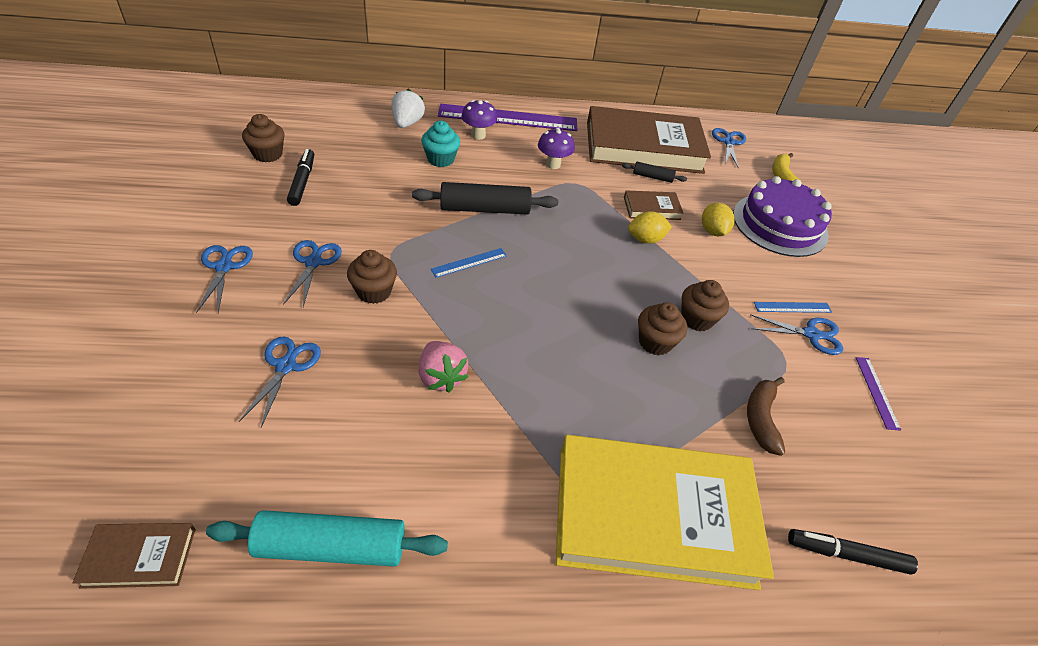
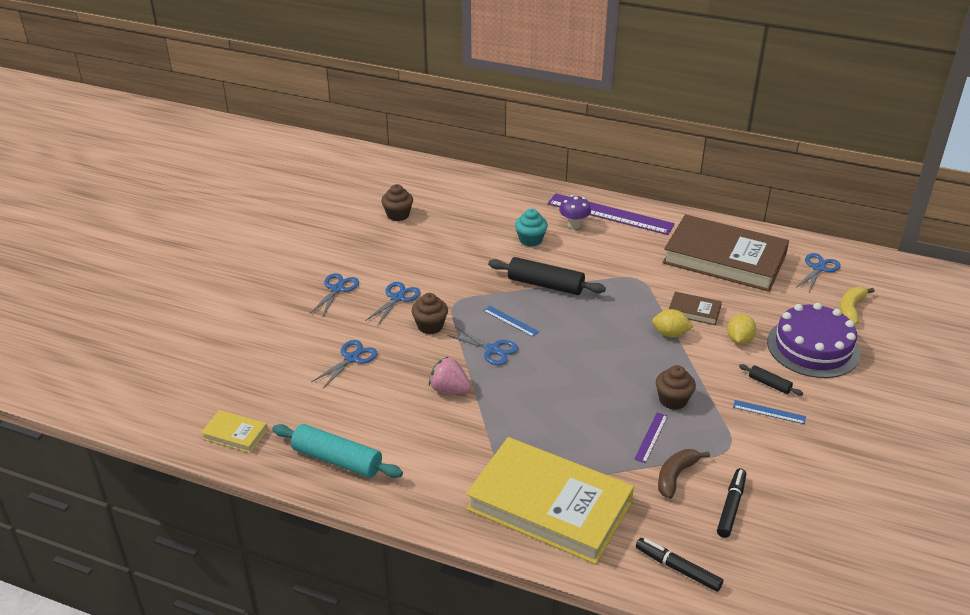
camera: 30 degrees right, 10 degrees down
brown book [73,523,195,589] -> yellow book [201,410,268,453]
black marker [287,149,314,206] -> black marker moved to [717,468,746,538]
white strawberry [392,88,425,128] -> none
pink strawberry [419,341,468,393] -> pink strawberry turned 120 degrees clockwise [429,356,471,394]
blue ruler [431,248,507,278] -> blue ruler turned 45 degrees clockwise [483,306,539,337]
purple mushroom [538,128,575,169] -> none
black rolling pin [622,162,687,183] -> black rolling pin moved to [739,364,803,396]
brown cupcake [638,302,687,355] -> none
blue scissors [750,314,843,355] -> blue scissors moved to [447,327,518,365]
purple ruler [856,357,901,431] -> purple ruler moved to [634,412,668,463]

